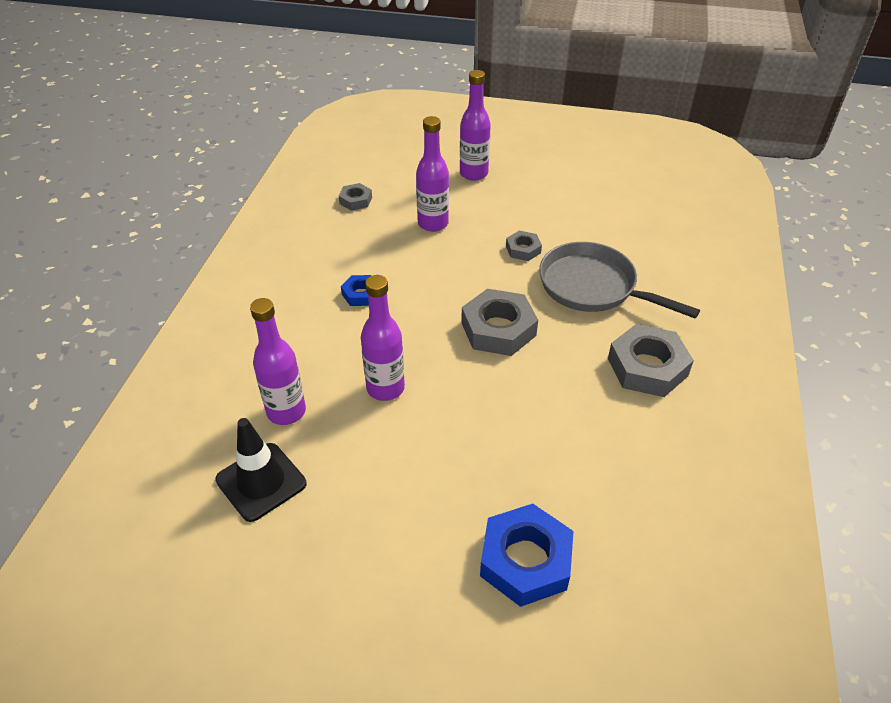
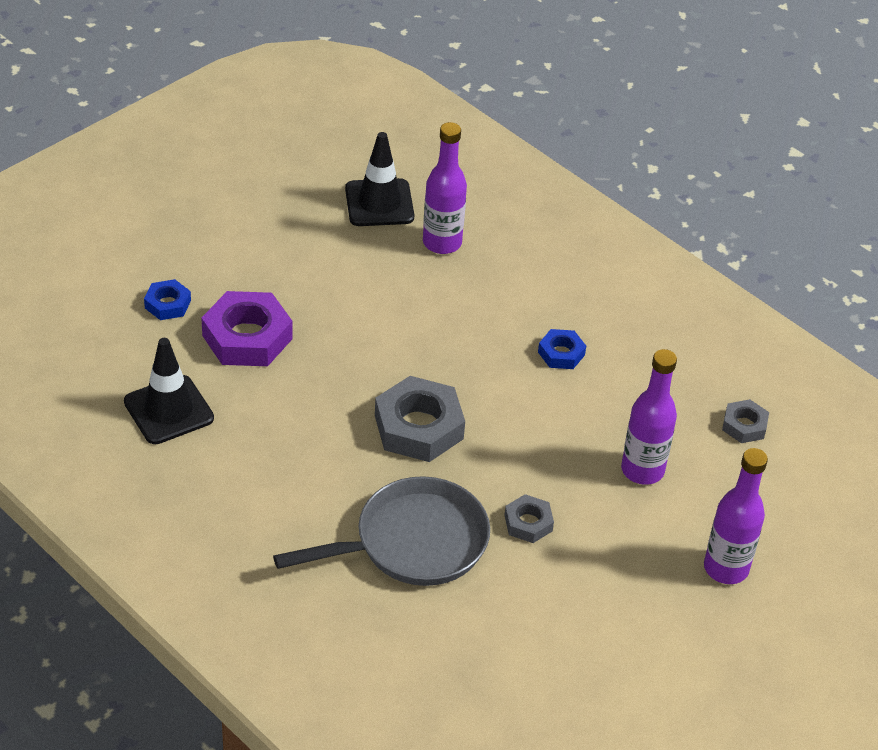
camera: 120 degrees right, 0 degrees up
purple bottle [361,275,405,401] -> none
blue nut [480,504,574,607] -> blue nut [144,279,191,320], size x0.53
grey nut [608,324,694,397] -> none
none -> black traffic cone [124,338,214,444]
none -> purple nut [201,291,293,366]

